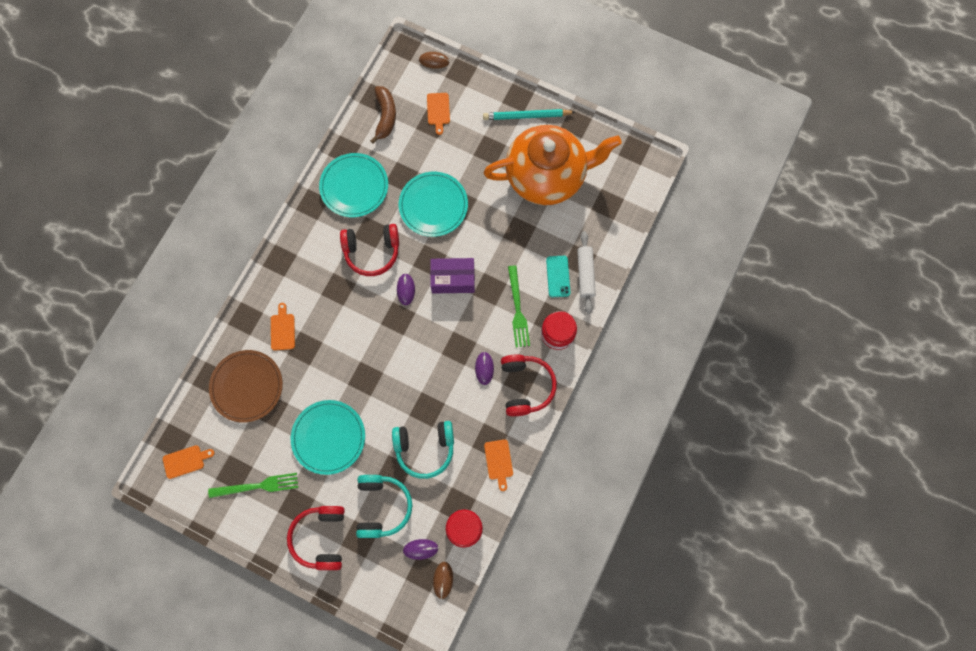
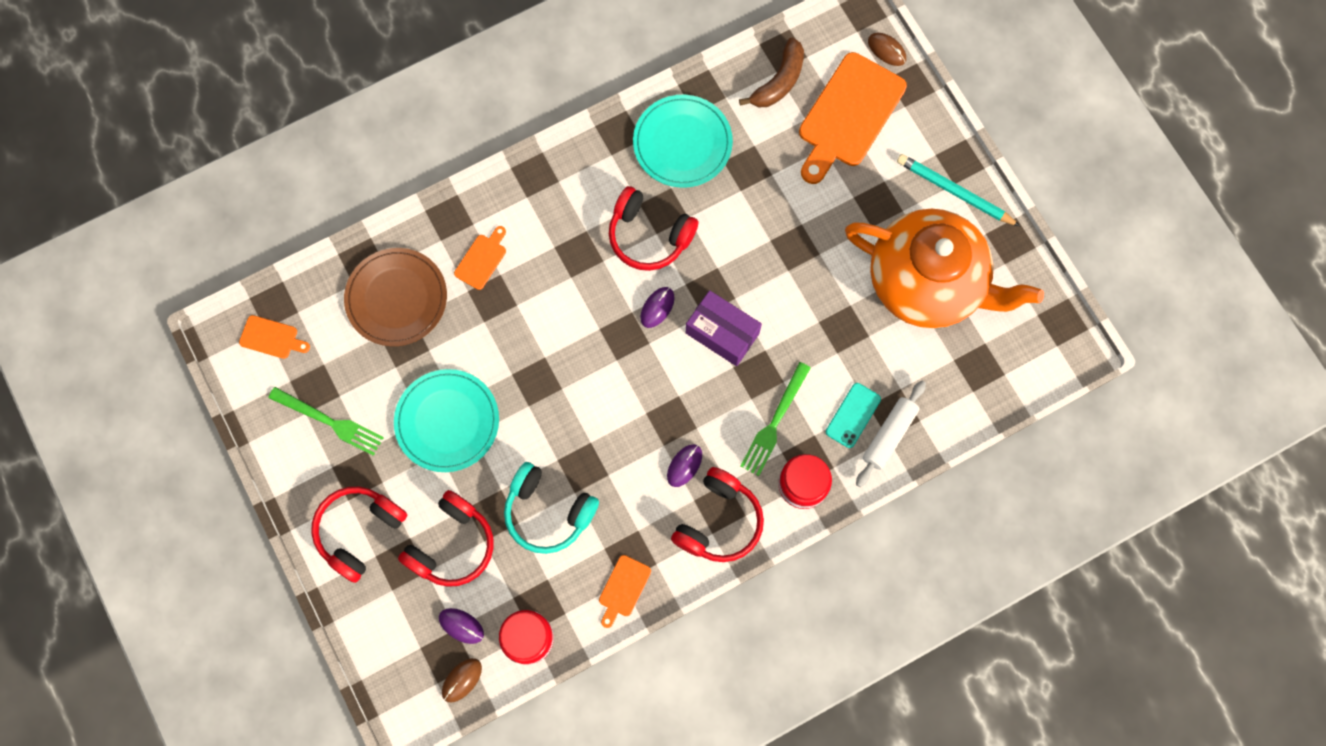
camera: 35 degrees right, 0 degrees up
turquoise headphones [356,475,412,538] -> red headphones [398,490,494,587]
turquoise plate [399,172,468,237] -> none
orange cutting board [427,93,450,135] -> orange cutting board [799,52,907,184], size x2.18

